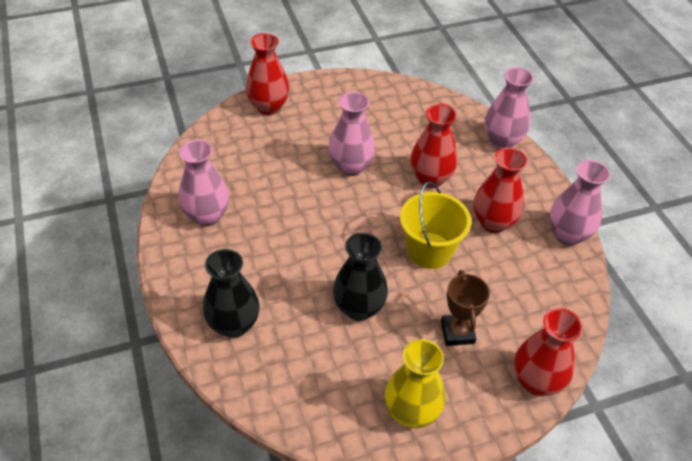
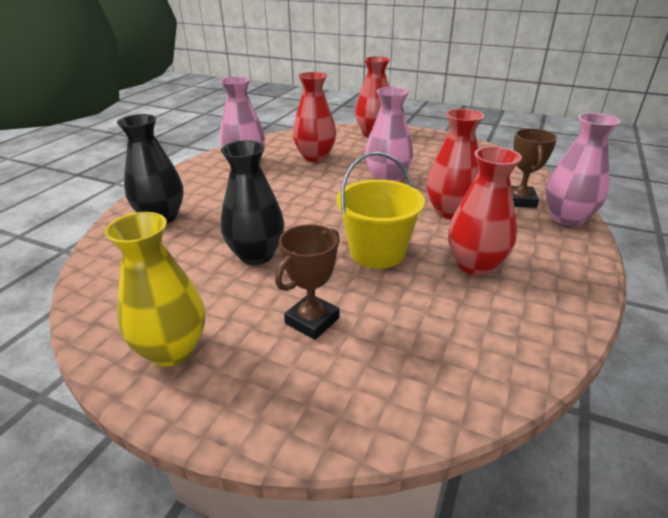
camera: 45 degrees right, 15 degrees down
red vase [514,308,583,396] -> red vase moved to [293,72,336,162]
pink vase [549,160,610,246] -> none
none -> brown trophy [511,128,557,208]

